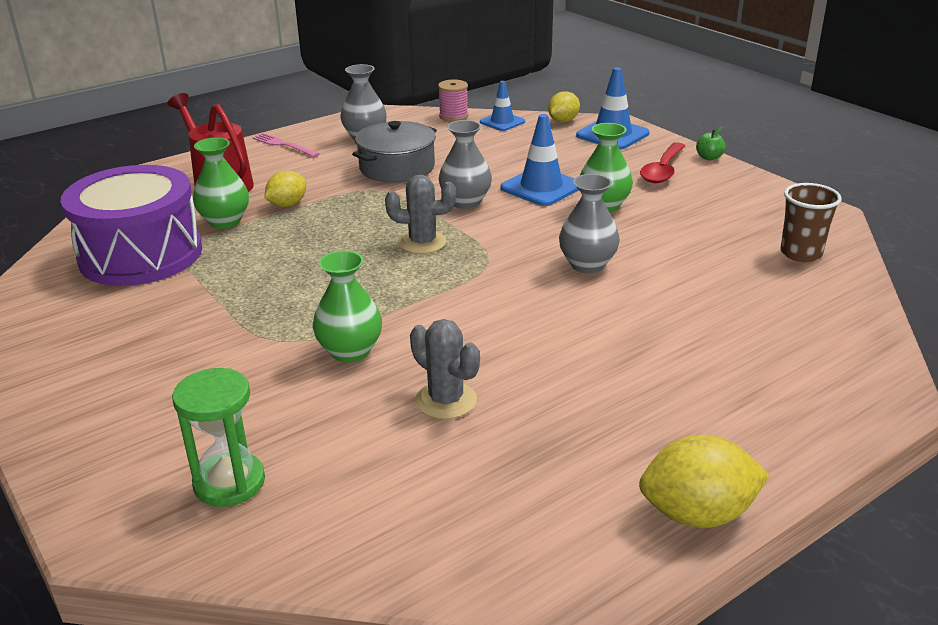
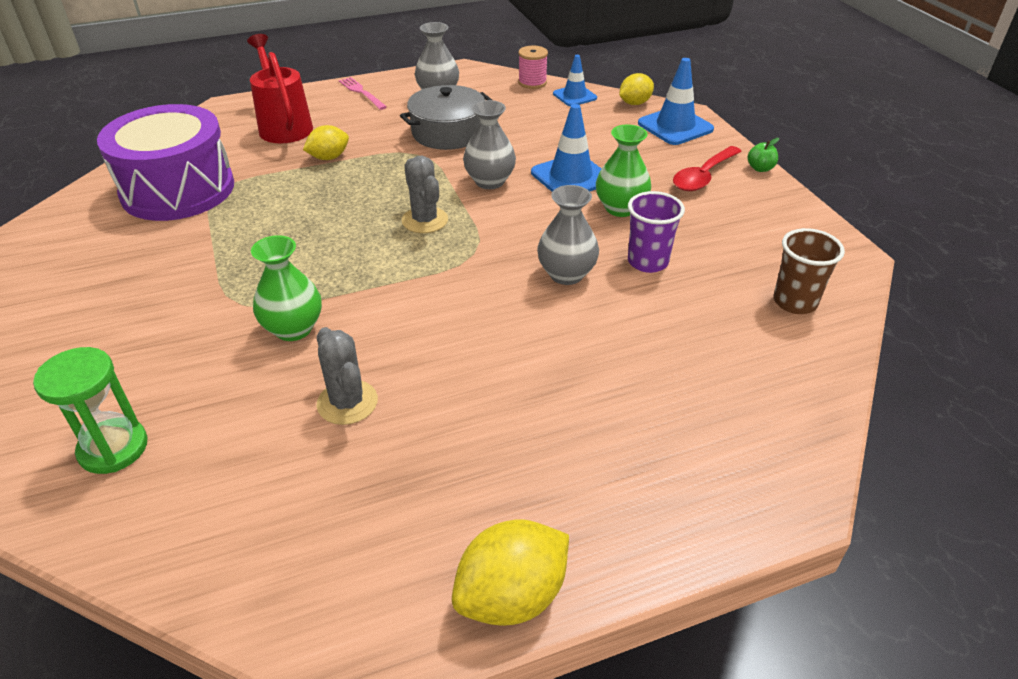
camera: 15 degrees right, 10 degrees up
green vase [193,138,249,229] -> none
grey cactus [385,175,456,254] -> grey cactus turned 45 degrees clockwise [402,156,448,233]
yellow lemon [639,435,769,528] -> yellow lemon turned 45 degrees counterclockwise [452,519,569,626]
none -> purple cup [628,191,685,273]

